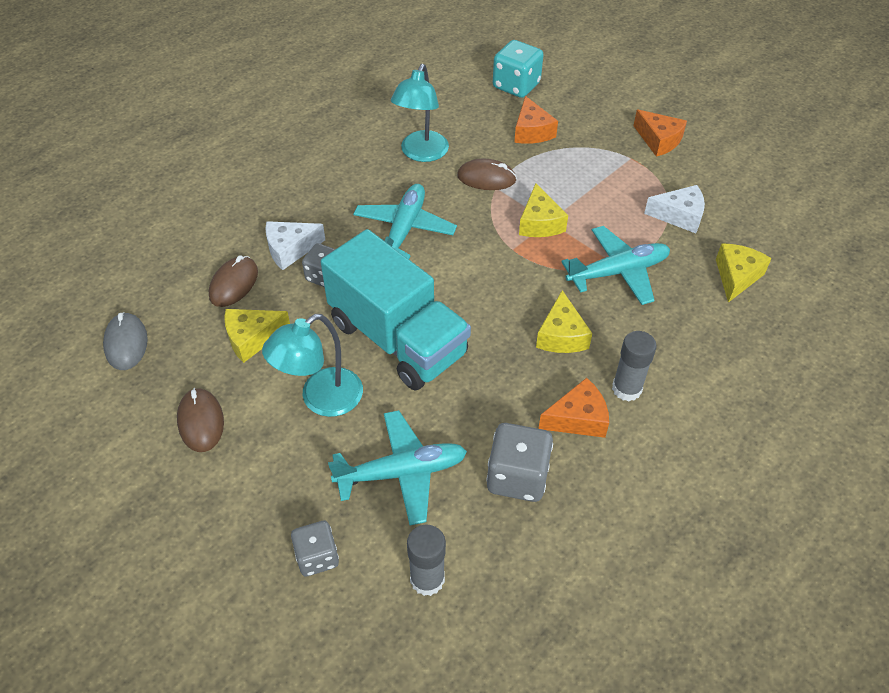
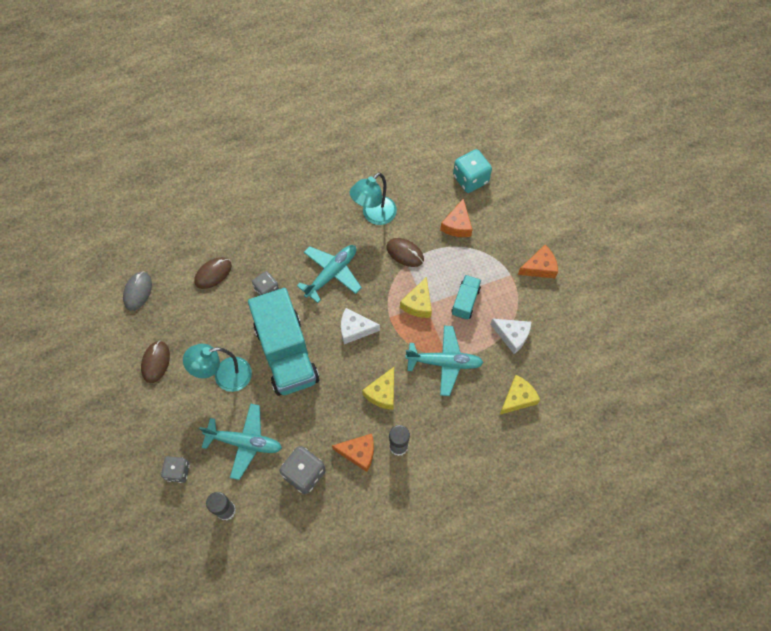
camera: 25 degrees right, 15 degrees up
yellow cheese [224,309,290,363] -> none
white cheese [265,221,325,270] -> white cheese moved to [341,308,380,344]
orange cheese [633,109,687,157] -> orange cheese turned 90 degrees counterclockwise [518,245,558,278]
none -> turquoise truck [451,275,481,320]

